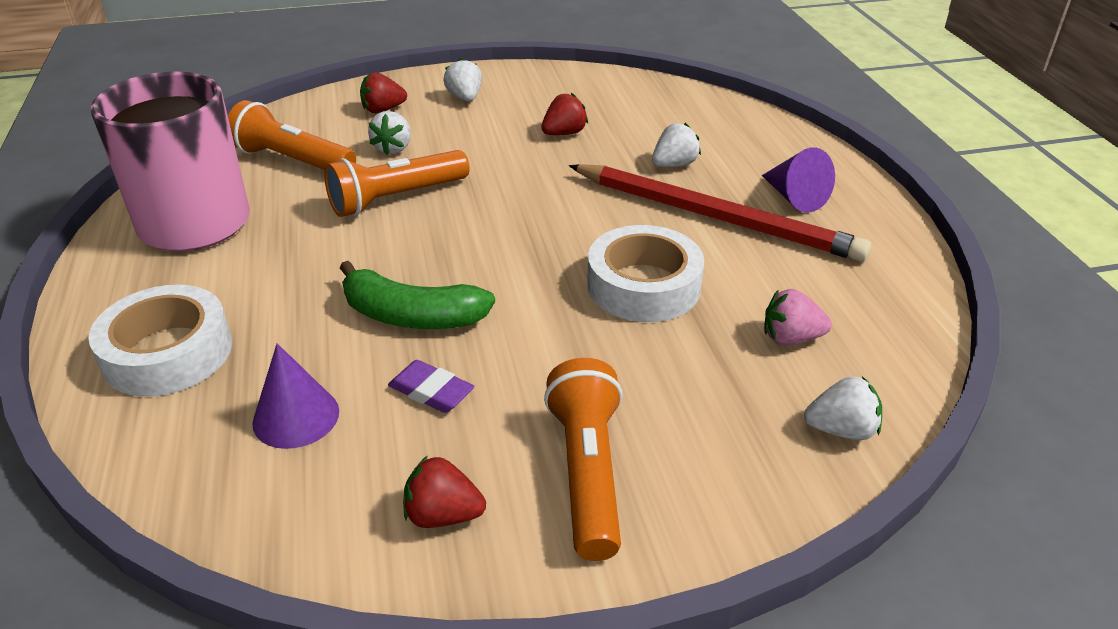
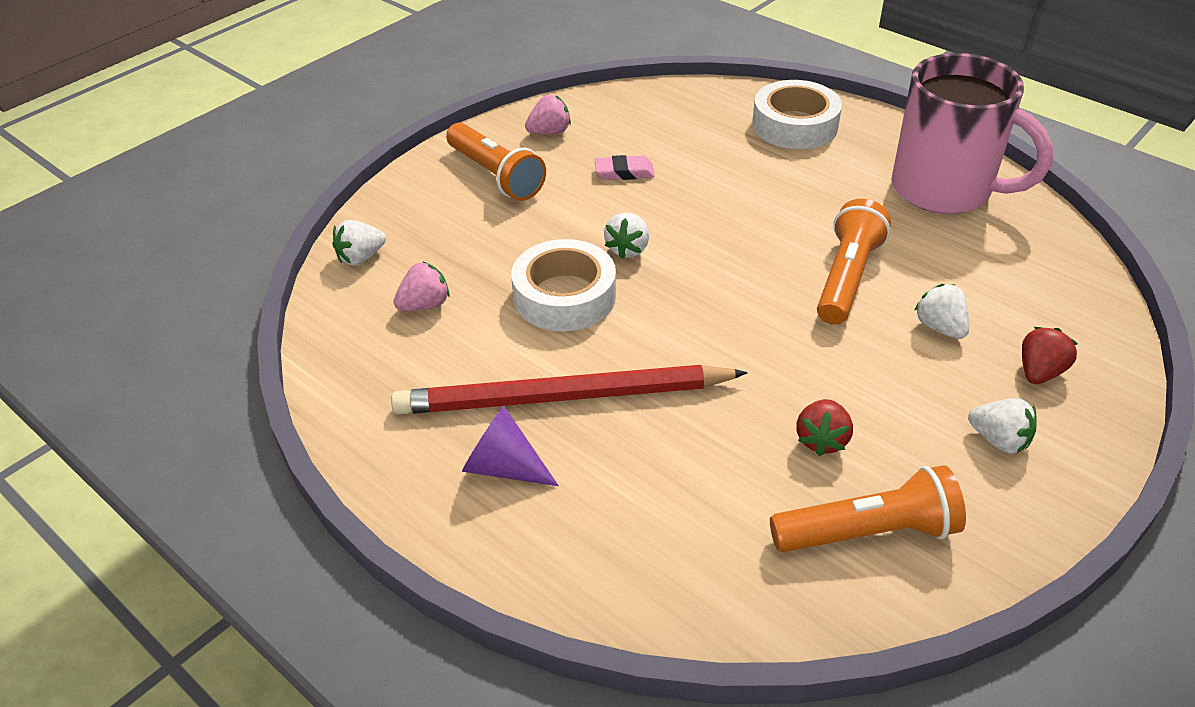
camera: 145 degrees right, 5 degrees up
orange flashlight [228,100,356,170] -> orange flashlight moved to [770,465,966,552]
purple cone [252,343,339,449] -> none
green banana [340,261,495,329] -> none
purple eraser [388,360,475,413] -> pink eraser [595,155,655,180]
red strawberry [403,455,486,528] -> pink strawberry [525,95,571,134]
white strawberry [652,123,701,167] -> white strawberry moved to [604,213,649,259]

